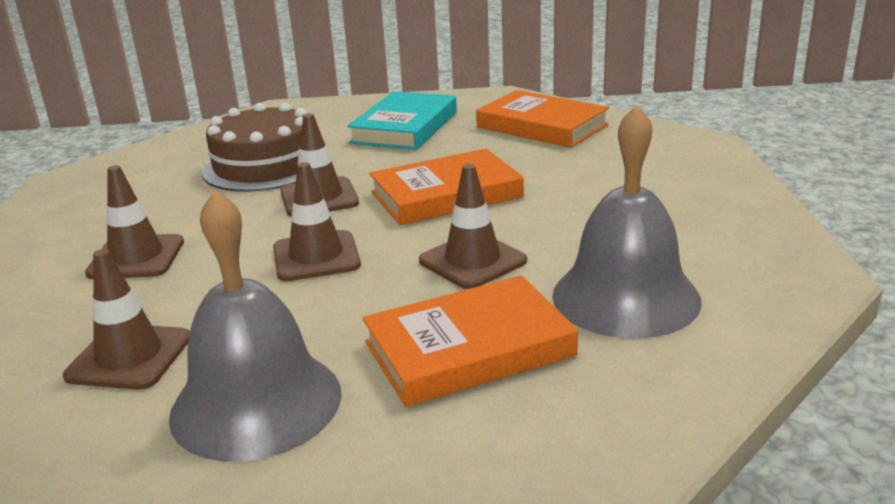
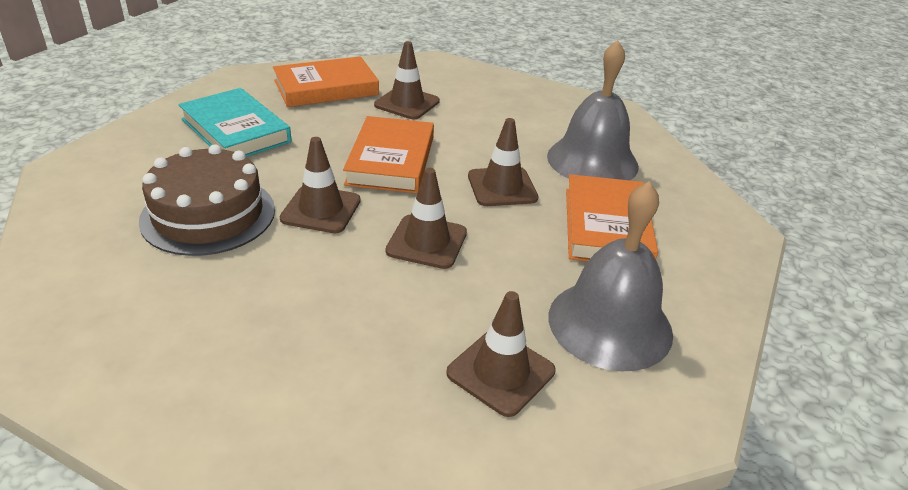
camera: 65 degrees left, 10 degrees up
brown traffic cone [85,165,184,279] -> brown traffic cone moved to [374,41,440,119]

